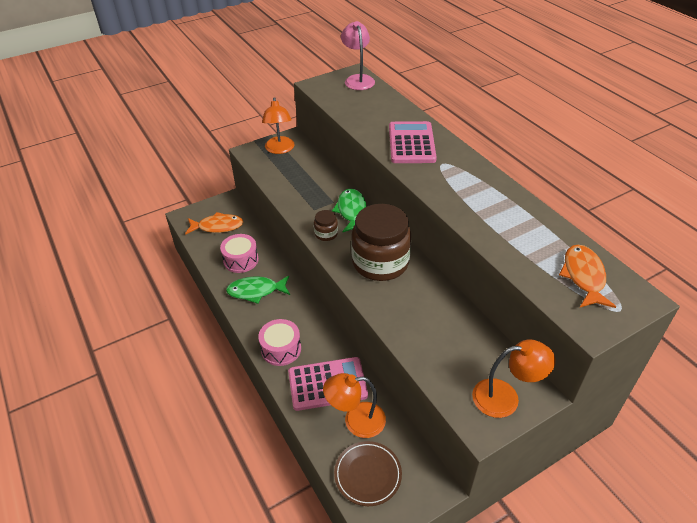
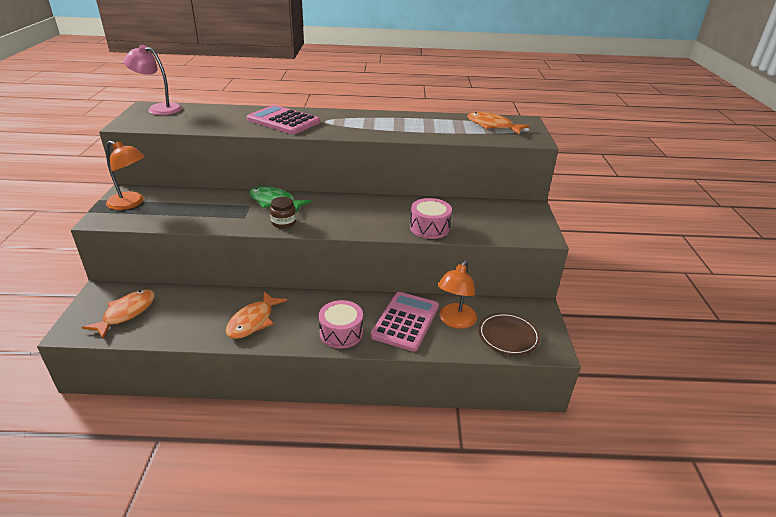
camera: 60 degrees left, 10 degrees down
pink drum [220,234,259,273] -> pink drum moved to [410,198,452,239]
green fish [226,276,290,304] -> orange fish [225,291,287,339]
brown jar [351,204,411,281] -> none
orange lamp [472,340,555,418] -> none

